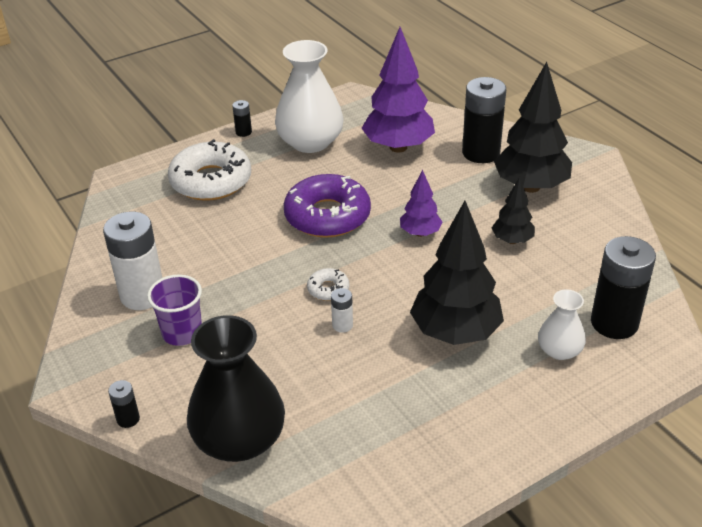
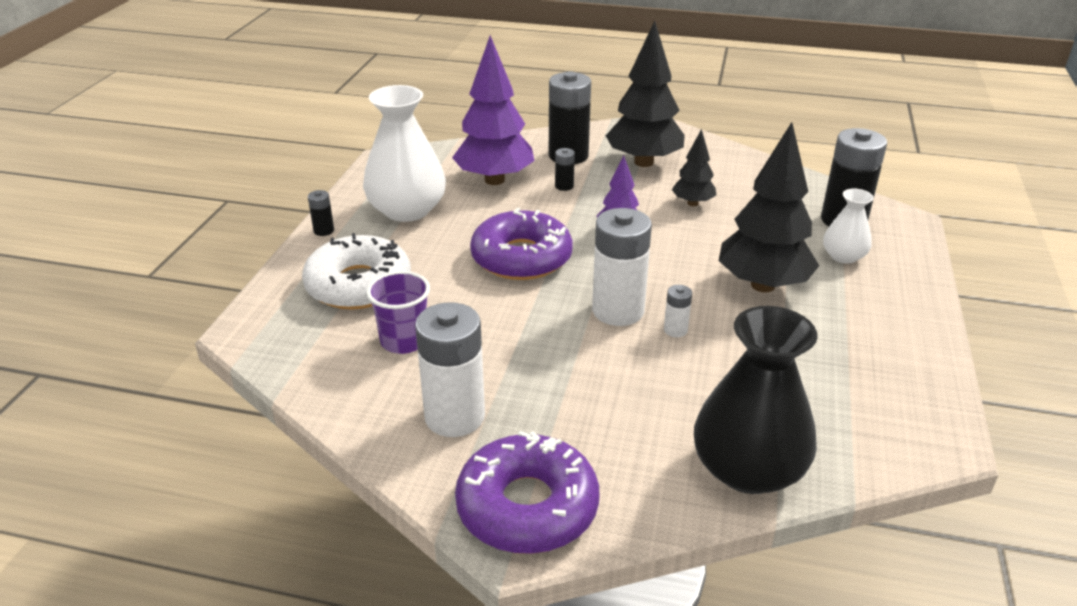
camera: 45 degrees left, 5 degrees down
black battery [108,380,140,428] -> black battery moved to [555,148,575,191]
purple cup [147,274,202,346] -> purple cup moved to [367,271,430,354]
white donut [307,268,349,301] -> white battery [592,208,652,326]
none -> purple donut [455,431,599,554]

